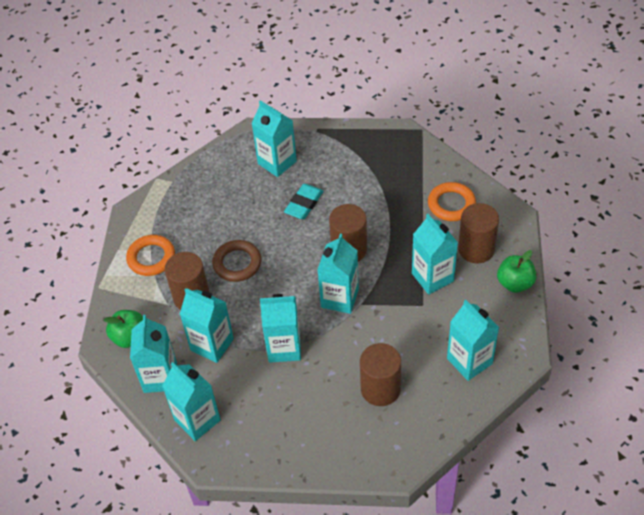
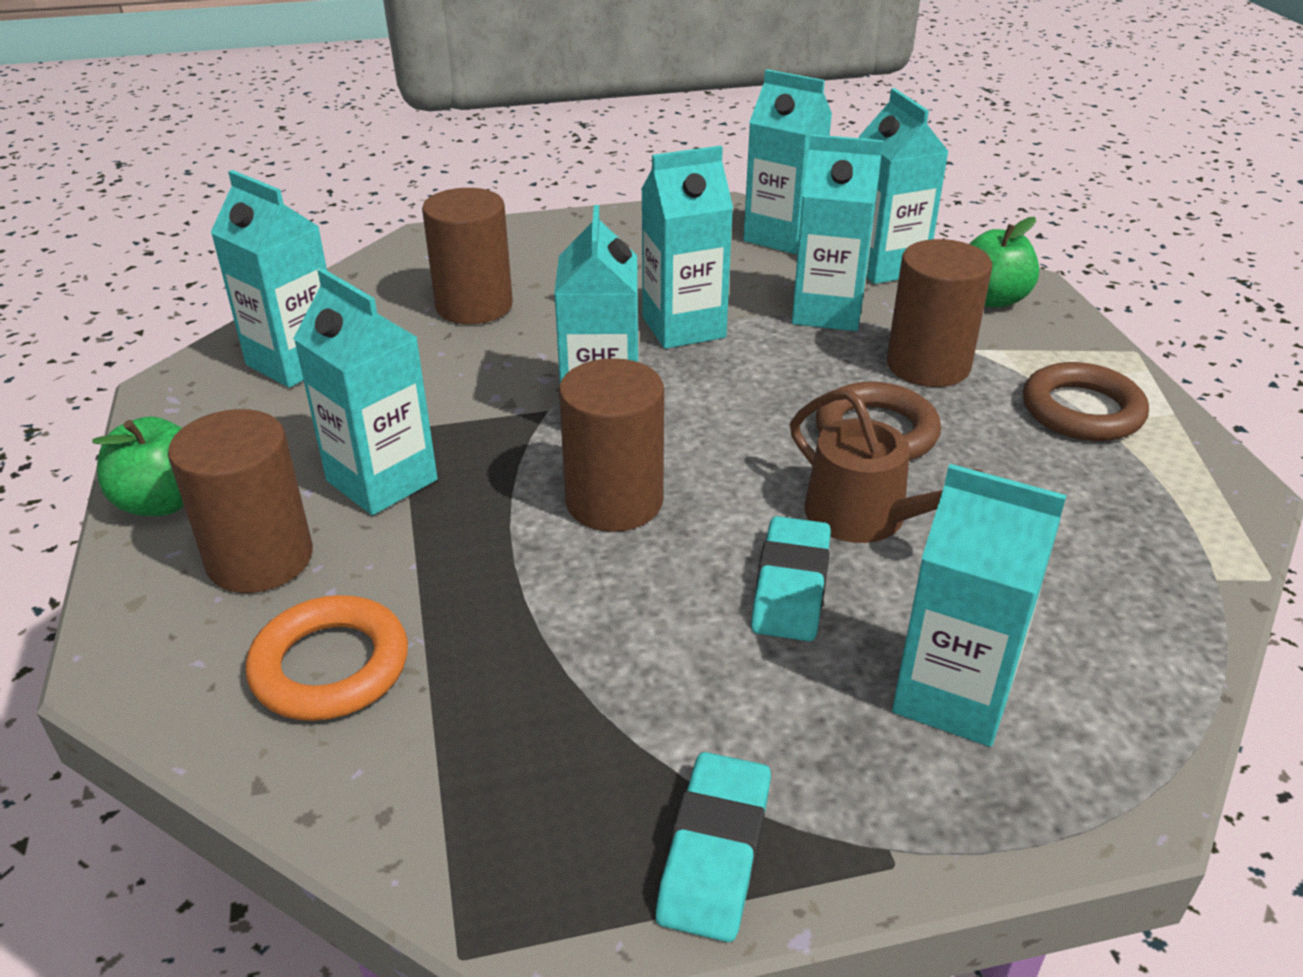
camera: 160 degrees right, 15 degrees down
orange ring [126,235,175,276] -> brown ring [1023,362,1149,441]
none -> turquoise eraser [656,752,771,942]
none -> brown watering can [790,389,984,543]

